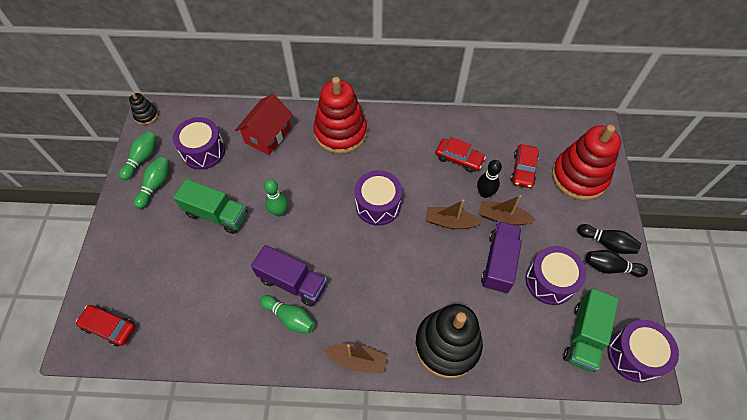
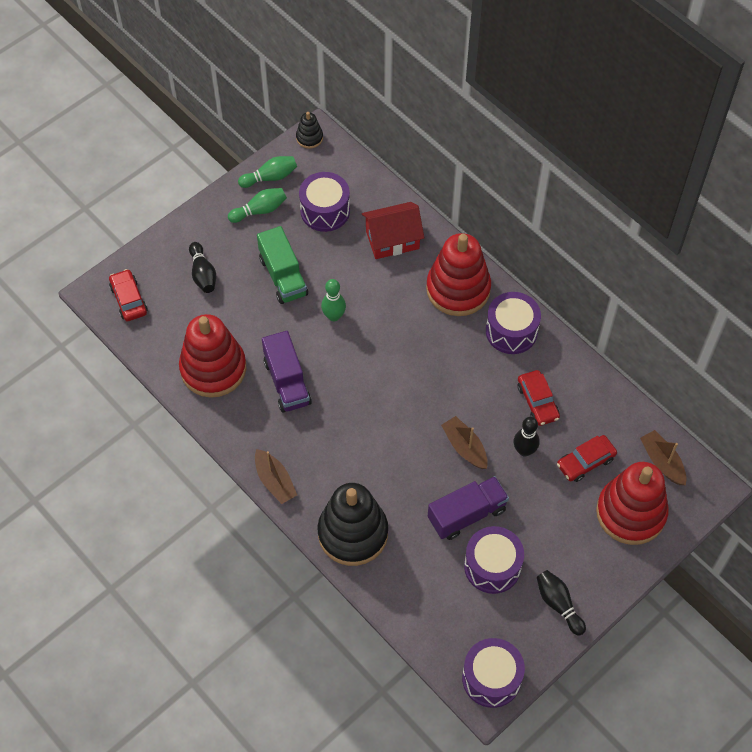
camera: 45 degrees right, 0 degrees up
green bowling pin [260,295,315,334] -> none
purple drum [355,170,402,226] -> purple drum moved to [486,292,541,354]
brown boat [479,195,535,225] -> brown boat moved to [640,430,687,485]
green truck [563,289,619,372] -> none
black bowling pin [577,224,641,254] -> black bowling pin moved to [189,242,216,293]
none -> red stacking toy [179,314,246,398]

